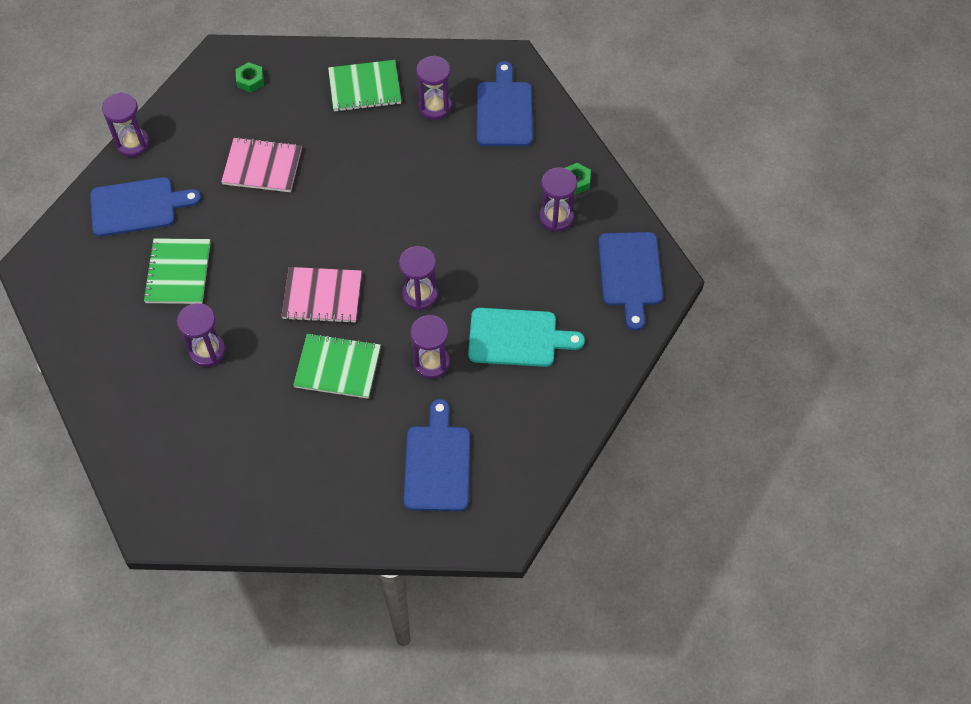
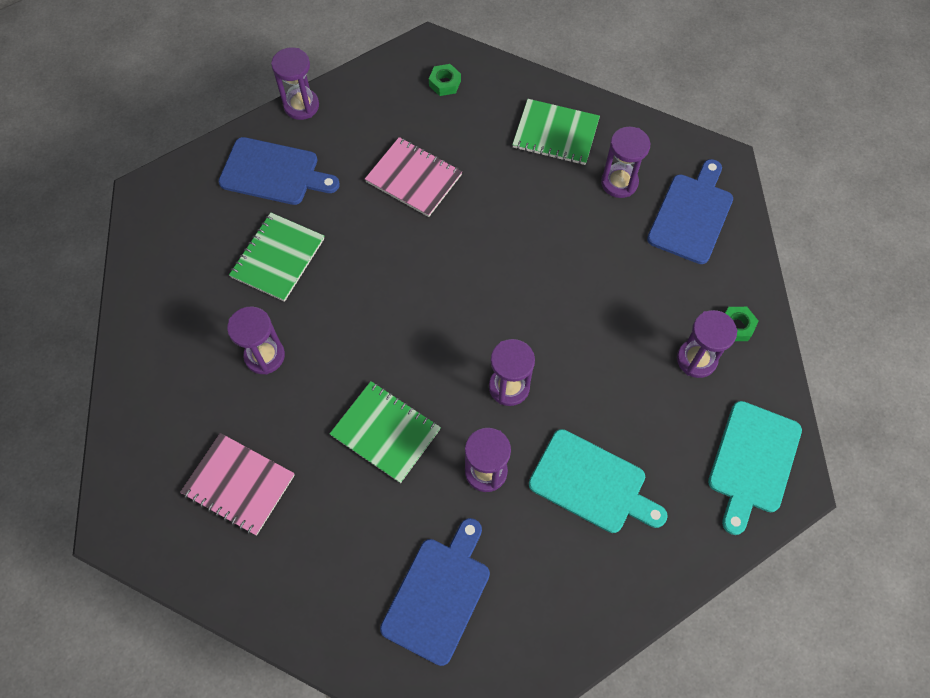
camera: 25 degrees right, 5 degrees up
pink notebook [281,267,362,323] -> pink notebook moved to [180,433,295,535]
blue cutting board [598,232,663,331] -> turquoise cutting board [708,401,802,535]

